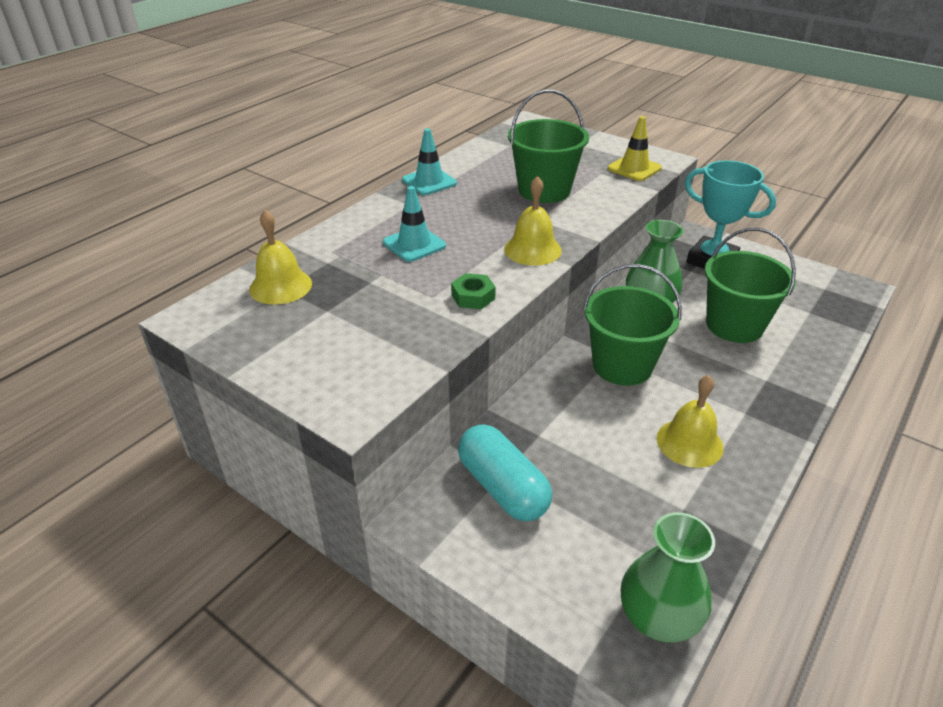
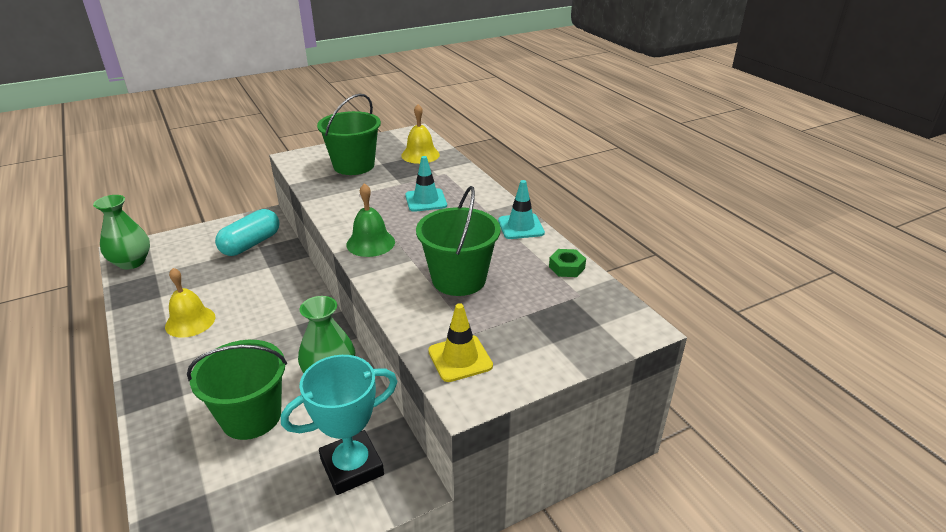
camera: 115 degrees right, 5 degrees down
green nut [451,273,496,309] -> green nut moved to [549,249,586,277]
turquoise capsule [458,425,552,521] -> turquoise capsule turned 45 degrees counterclockwise [215,209,279,256]
yellow bell [504,176,562,266] -> green bell [346,183,395,257]
green bucket [583,264,682,386] -> green bucket moved to [317,93,381,175]

